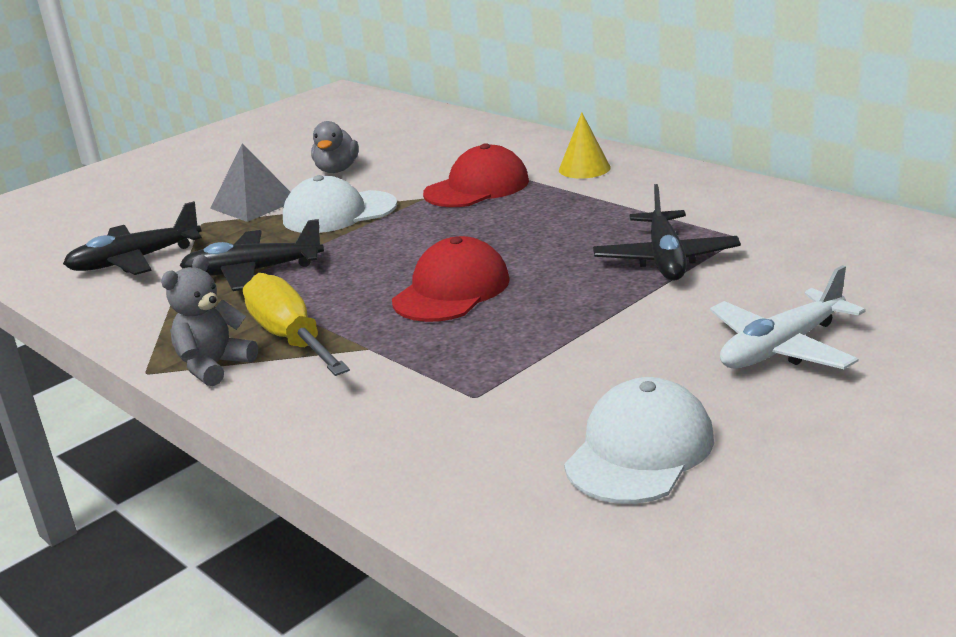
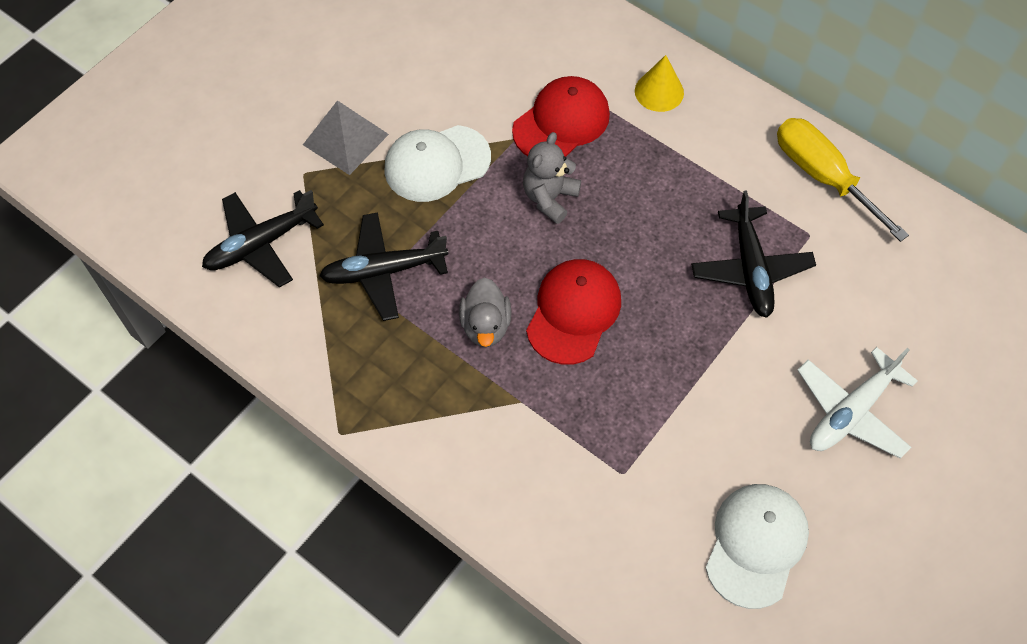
camera: 10 degrees left, 35 degrees up
grey teddy bear [161,255,258,386] -> grey teddy bear moved to [523,132,581,224]
yellow screwdriver [243,273,350,376] -> yellow screwdriver moved to [777,118,909,242]
grey duck [311,121,359,173] -> grey duck moved to [459,278,511,347]

